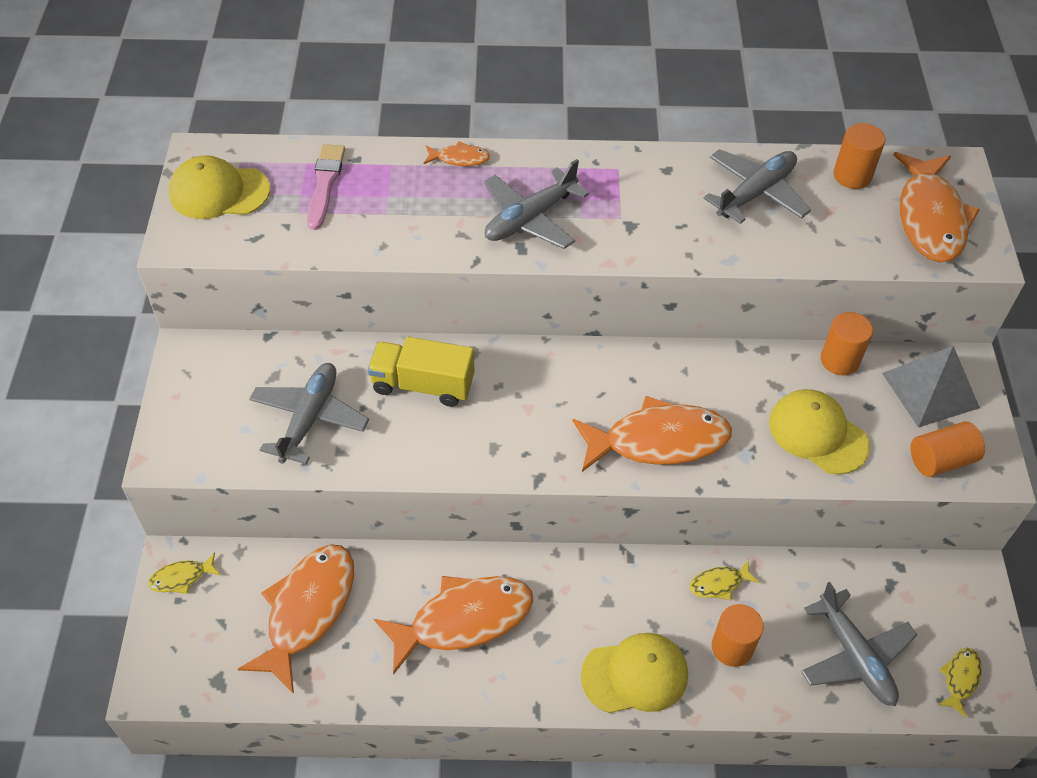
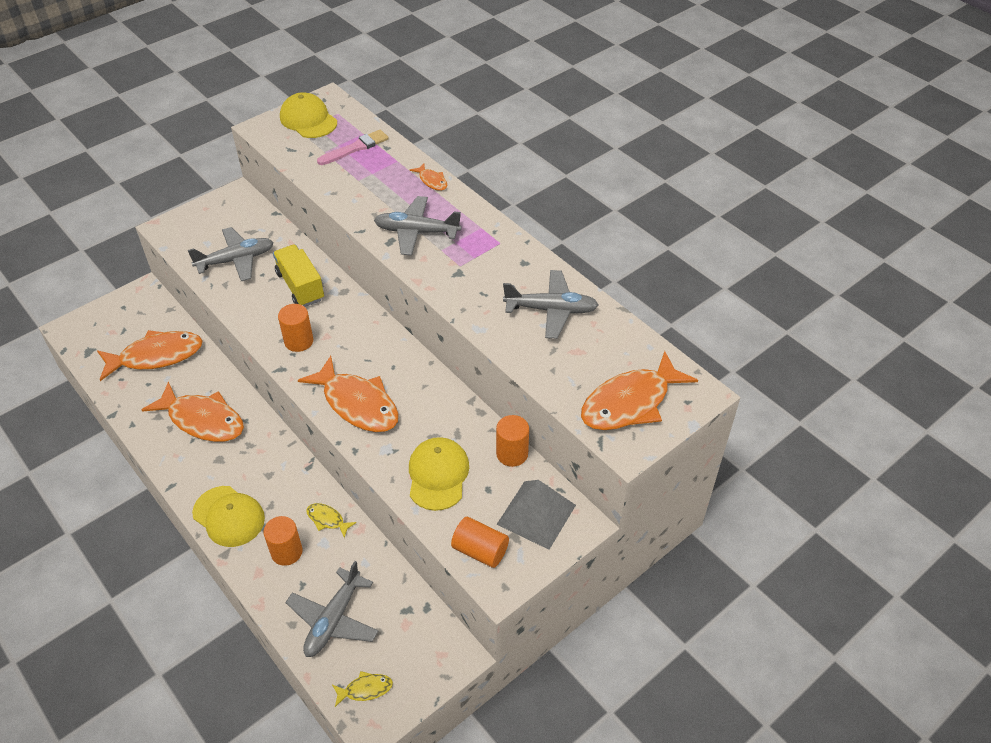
camera: 50 degrees right, 5 degrees down
yellow fish [148,552,221,594] -> none
orange cylinder [833,123,885,189] -> orange cylinder moved to [278,304,313,352]

